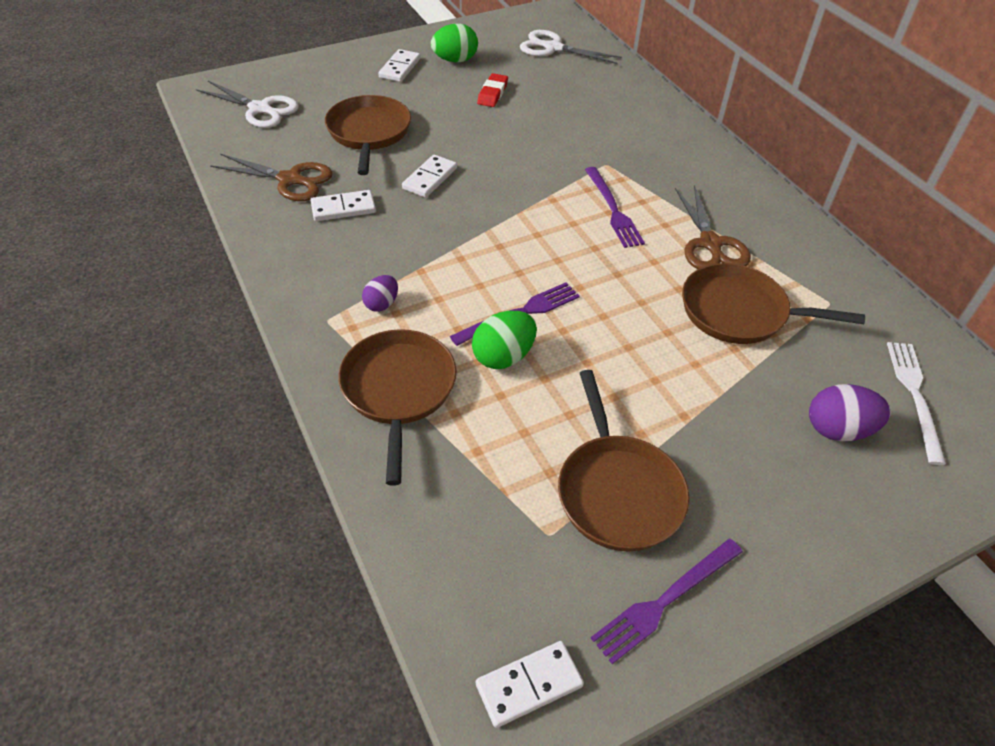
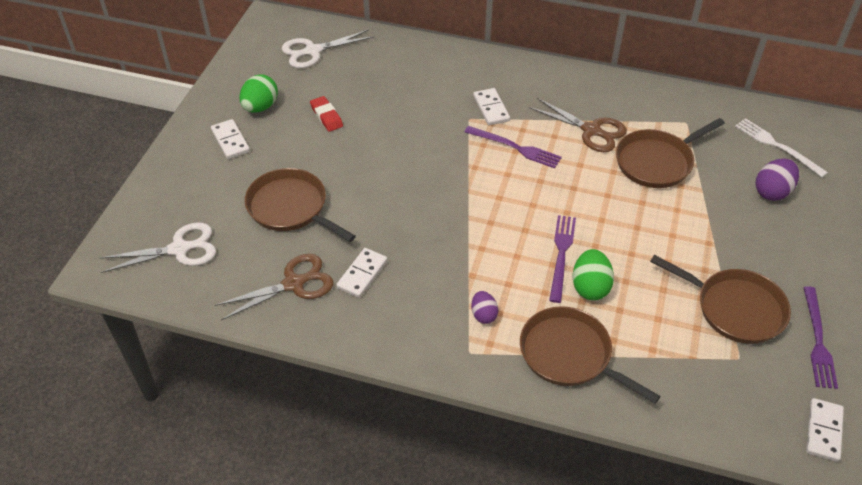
camera: 45 degrees left, 0 degrees up
white domino [402,155,457,198] -> white domino moved to [473,88,510,125]

